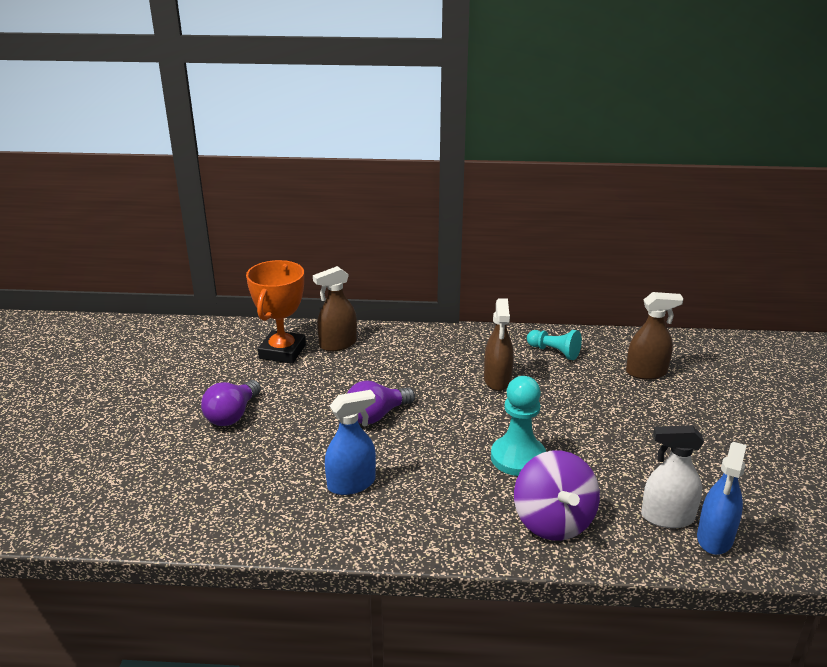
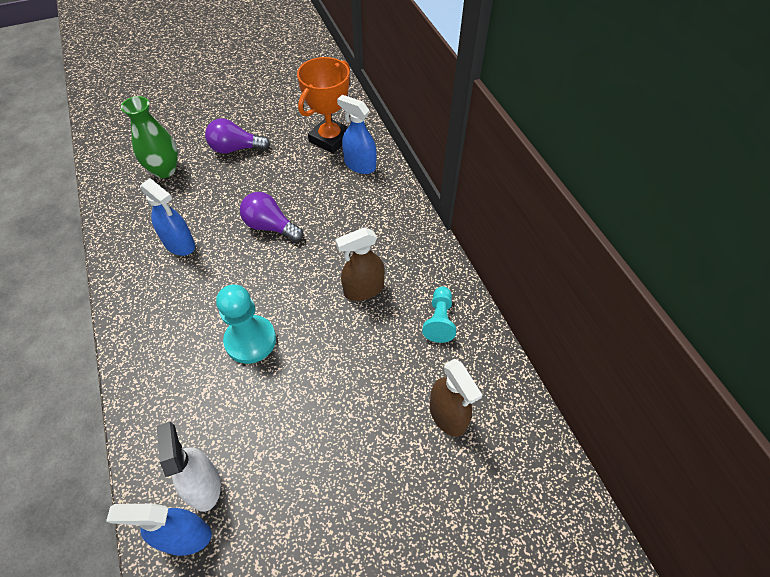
camera: 65 degrees right, 25 degrees up
orange trophy [246,260,306,364] -> orange trophy turned 45 degrees counterclockwise [297,57,350,154]
brown spray bottle [313,266,357,351] -> blue spray bottle [337,95,377,174]
purple spinning top [514,451,600,541] -> none
none -> green vase [121,96,178,178]

